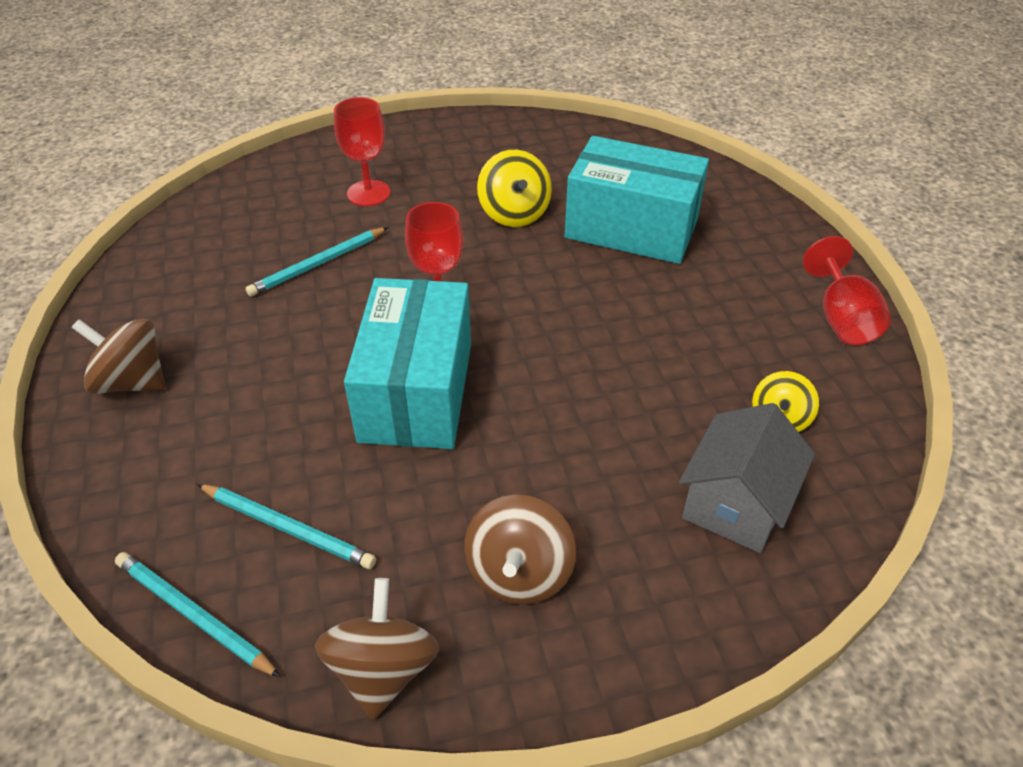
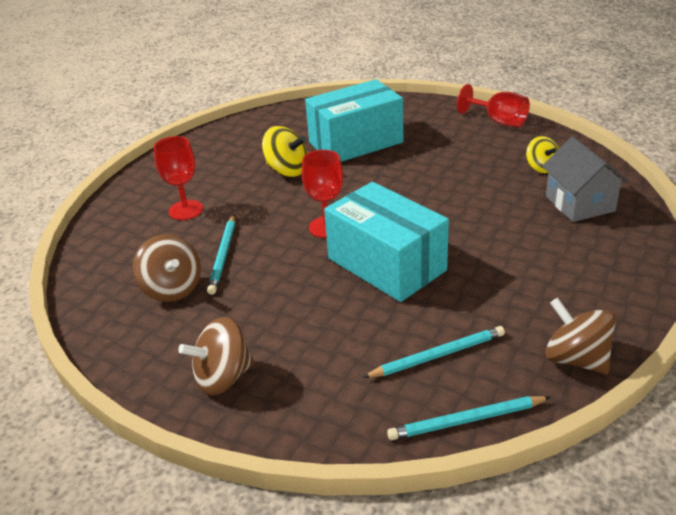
camera: 45 degrees left, 10 degrees down
brown spinning top [464,495,576,605] -> brown spinning top moved to [133,234,201,302]

